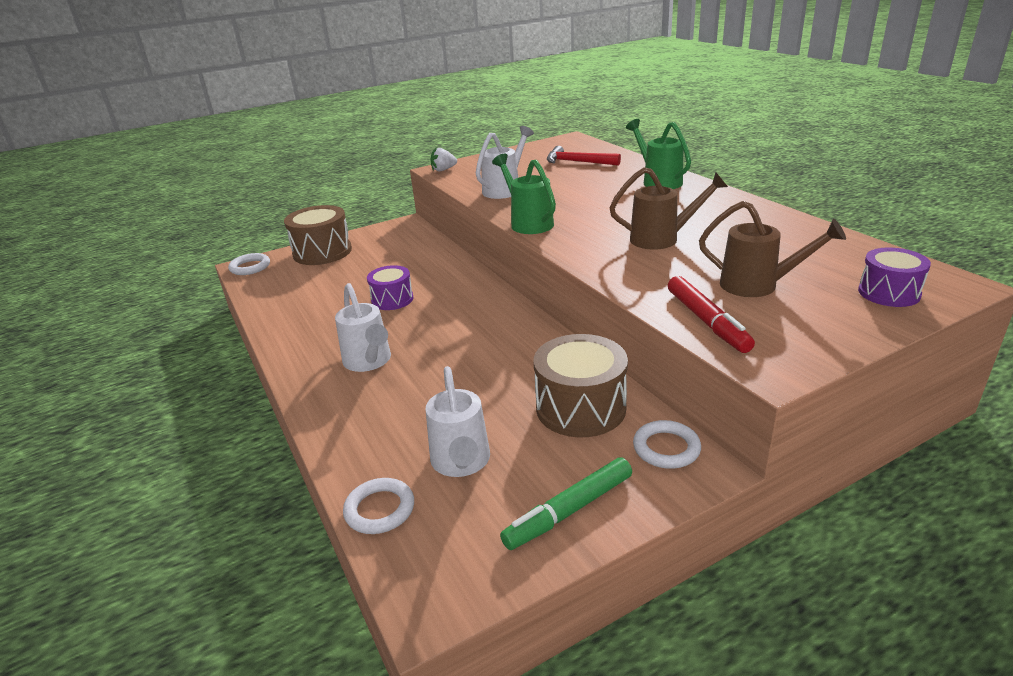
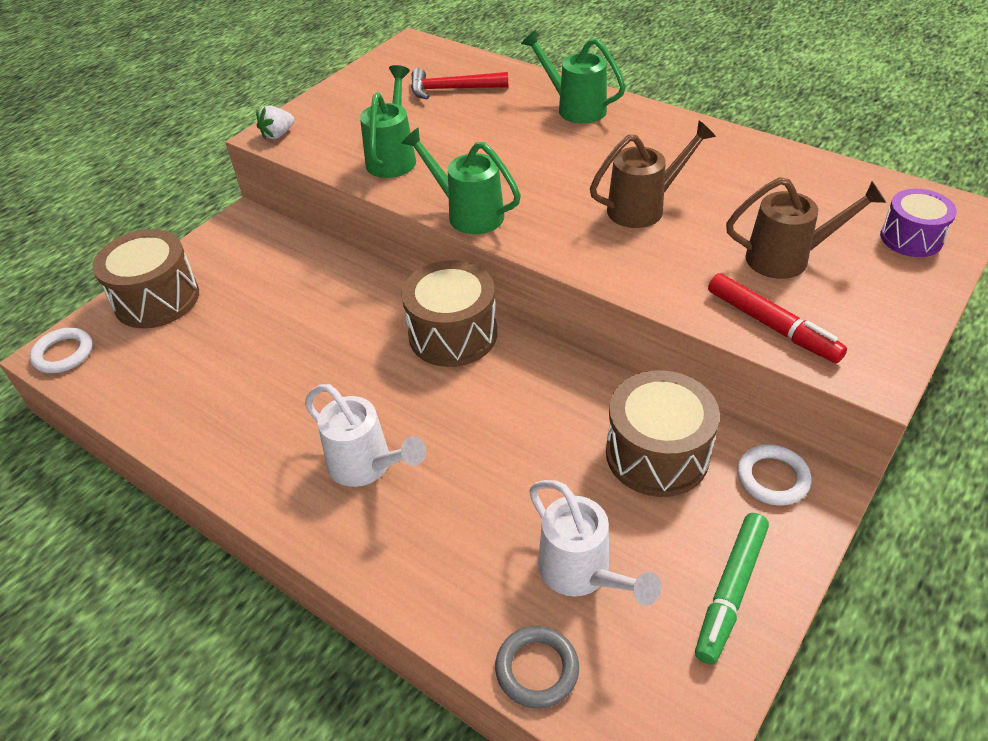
camera: 25 degrees left, 15 degrees up
white ring [343,478,414,534] -> grey ring [495,626,579,709]
purple drum [367,265,414,310] -> none
white watering can [476,126,534,199] -> green watering can [360,65,416,178]
none -> brown drum [401,260,497,367]

